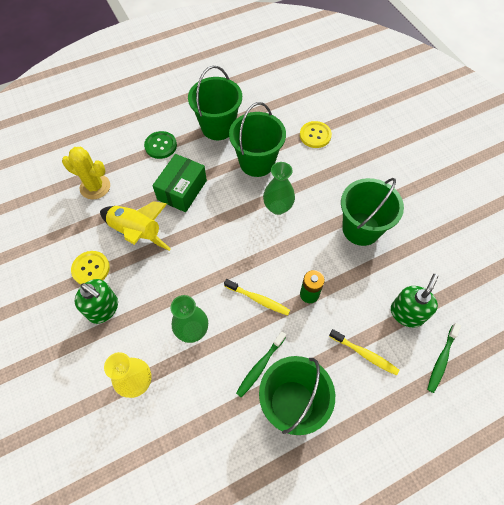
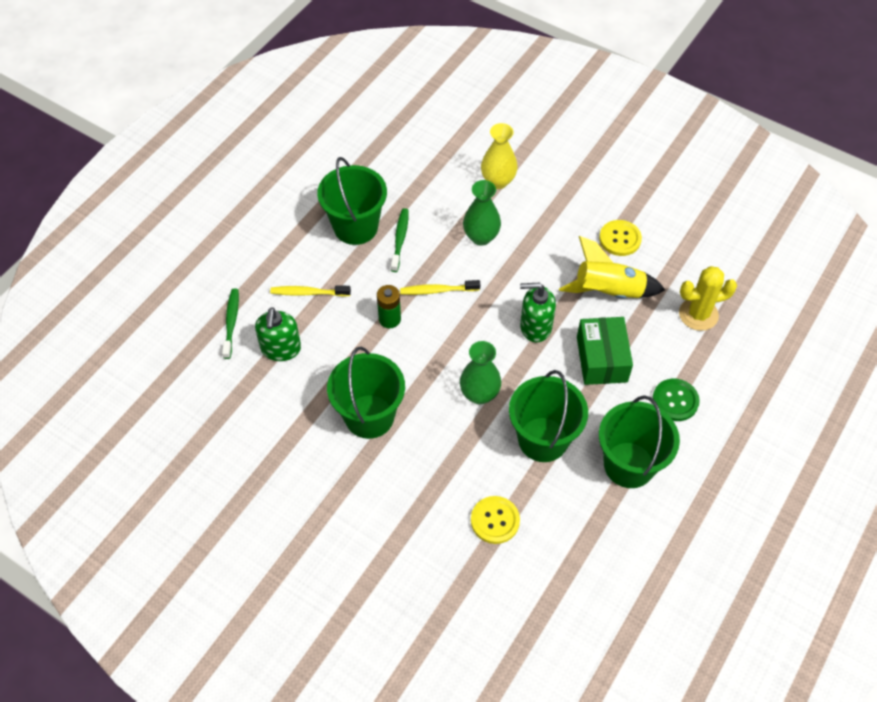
camera: 150 degrees right, 5 degrees down
green soap dispenser [75,279,118,324] -> green soap dispenser moved to [520,283,556,342]

